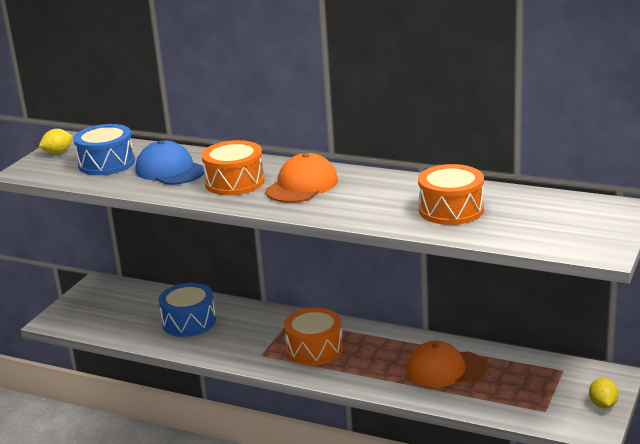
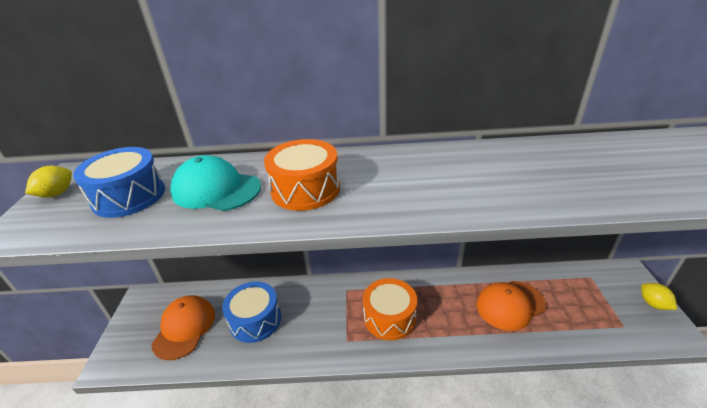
camera: 25 degrees left, 10 degrees up
blue cap [136,140,204,185] -> turquoise cap [170,155,261,211]
orange cap [266,153,338,203] -> orange cap moved to [151,295,215,360]
orange drum [418,164,484,225] -> none

